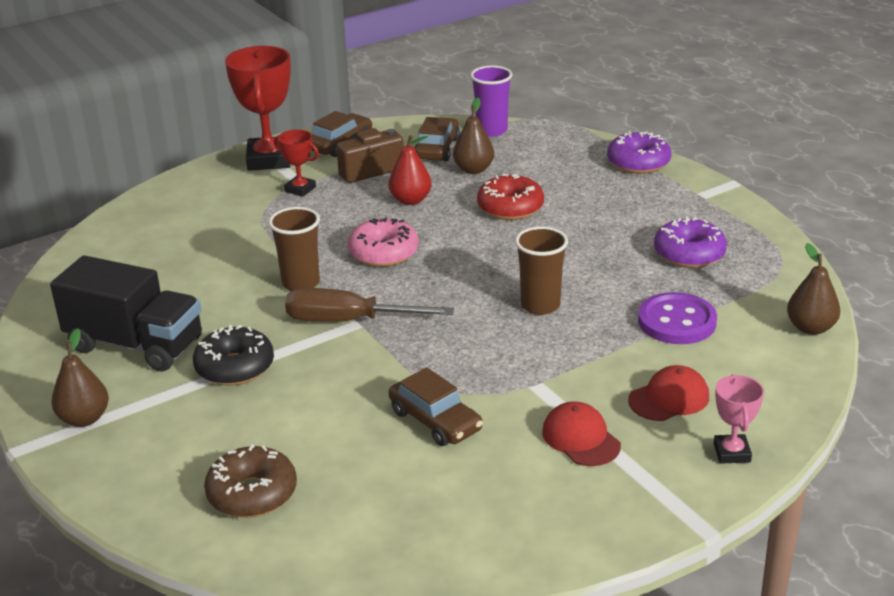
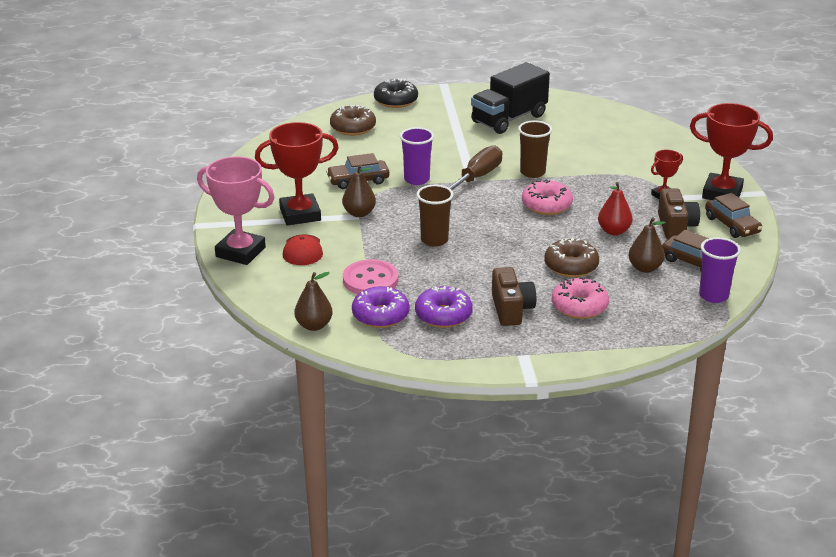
camera: 115 degrees right, 0 degrees up
brown pear [52,328,109,427] -> brown pear moved to [342,164,376,217]
black donut [193,325,274,385] -> black donut moved to [374,79,418,108]
red donut [477,174,544,220] -> brown donut [544,237,599,277]
red cap [542,401,621,466] -> red trophy [255,122,339,225]
purple donut [607,131,671,174] -> purple donut moved to [352,286,409,328]
purple button [638,292,717,344] -> pink button [343,259,398,294]
pink trophy [714,375,764,464] -> pink trophy [197,156,275,265], size x1.94
none -> purple cup [400,127,434,185]
none -> brown camera [492,267,536,326]
none -> pink donut [552,277,609,319]

